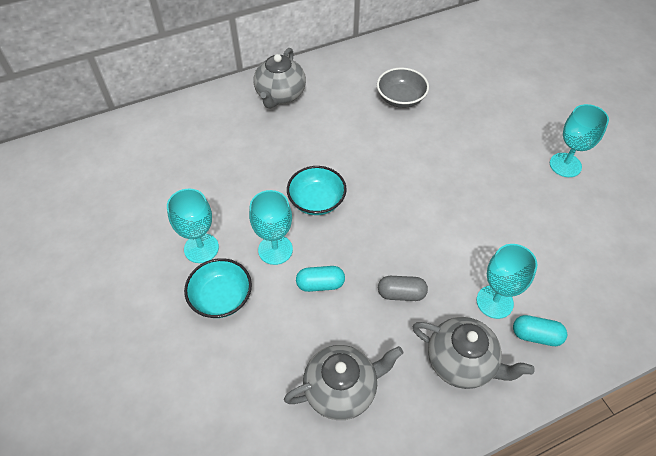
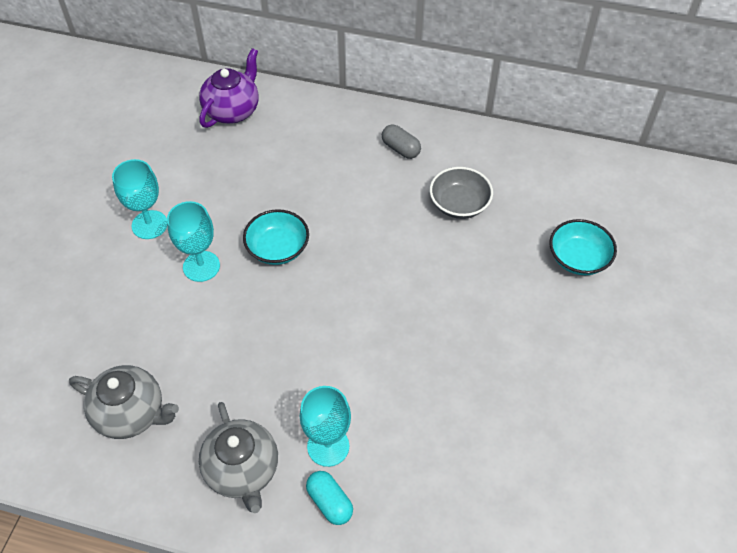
camera: 40 degrees right, 0 degrees up
turquoise bowl [184,258,252,318] -> turquoise bowl moved to [550,219,617,275]
grey teapot [254,48,306,109] -> none
turquoise capsule [296,266,345,292] -> none
grey capsule [378,276,428,301] -> grey capsule moved to [382,125,421,159]
turquoise goblet [550,104,609,177] -> none
none -> purple teapot [199,48,259,128]

